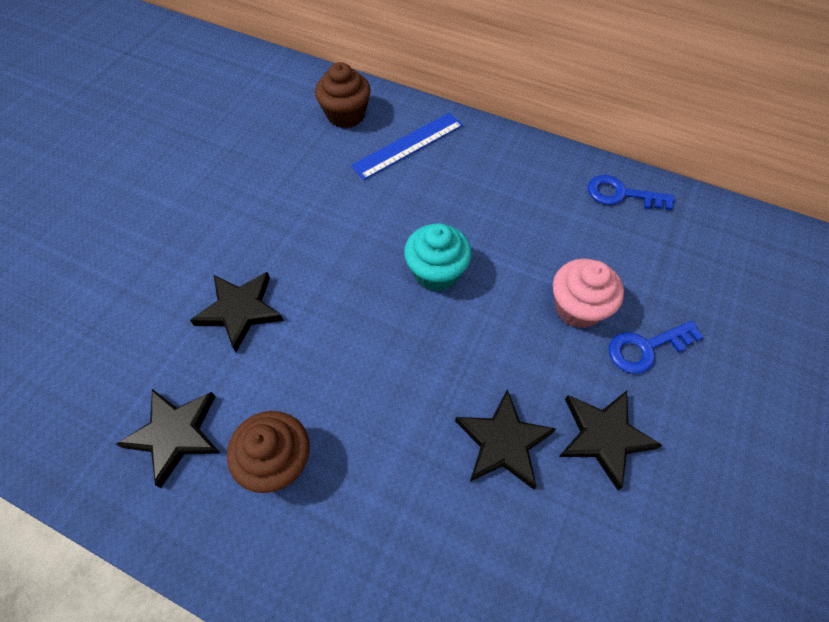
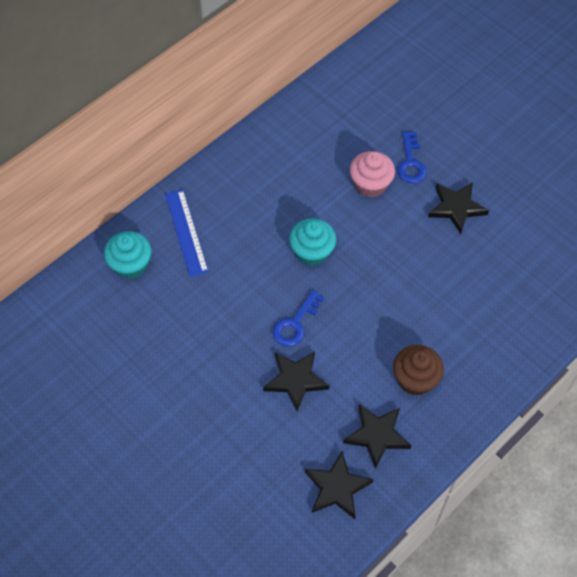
camera: 70 degrees left, 0 degrees up
brown cupcake [315,62,371,128] -> turquoise cupcake [104,231,152,280]
black star [455,389,556,490] -> black star moved to [305,451,374,519]
blue key [588,175,674,210] -> blue key moved to [273,290,324,346]

